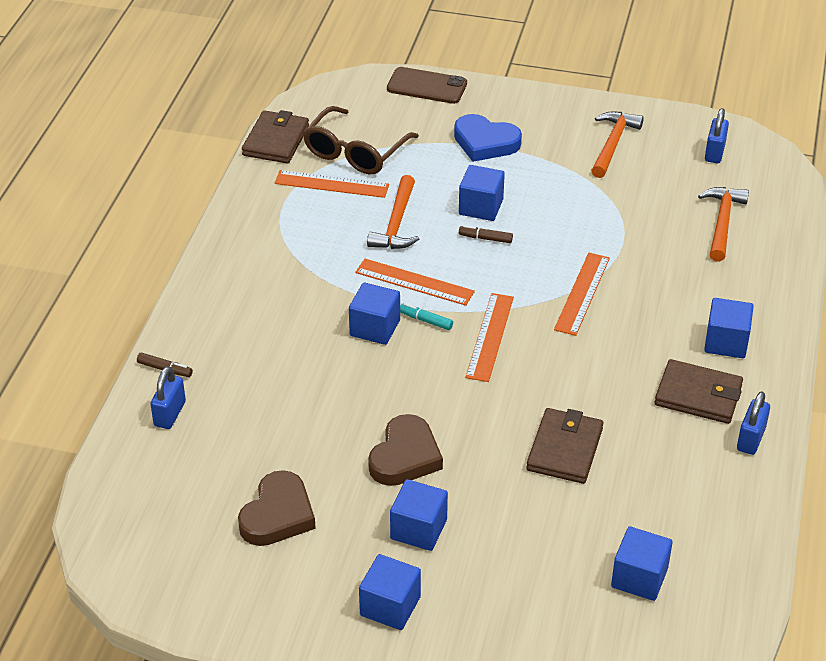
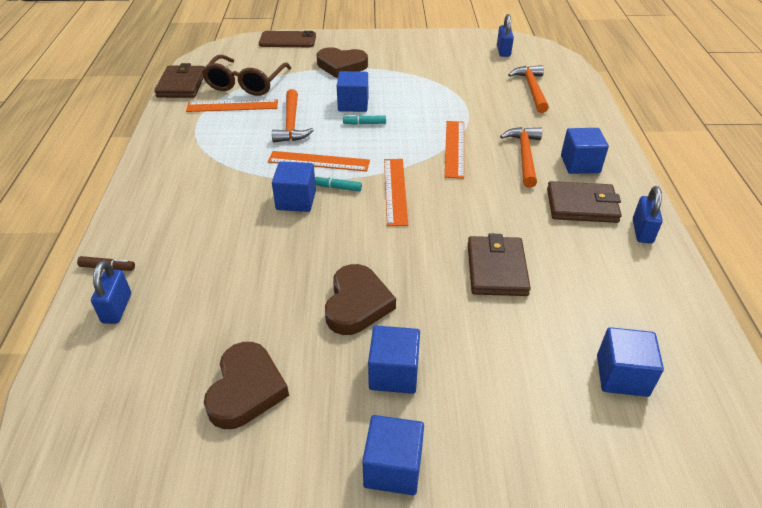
camera: 15 degrees left, 0 degrees up
blue heart [454,114,522,162] -> brown heart [317,47,368,78]
brown marker [459,225,513,243] -> turquoise marker [343,115,386,125]
orange hammer [591,112,644,178] -> orange hammer moved to [500,127,542,188]

